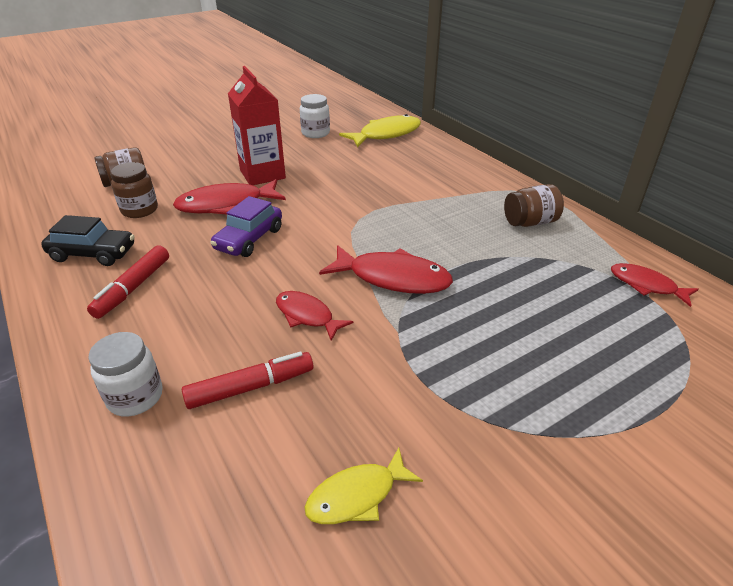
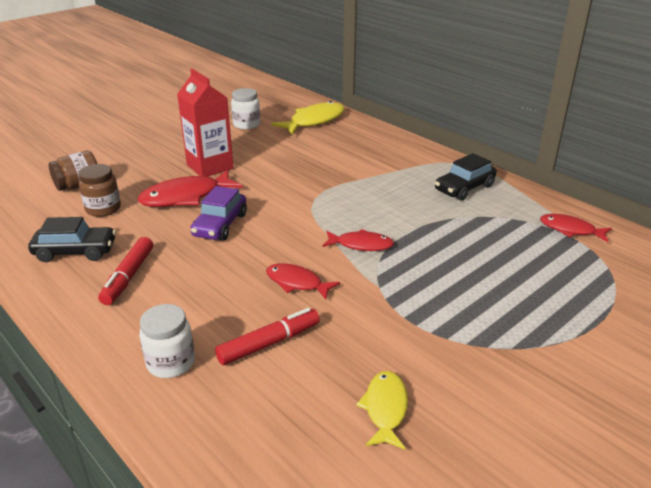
camera: 10 degrees left, 5 degrees down
yellow fish [304,448,423,524] -> yellow fish turned 135 degrees clockwise [356,371,408,449]
red fish [319,245,453,294] -> red fish [322,229,394,251], size x0.61
brown jar [504,184,564,227] -> black car [435,153,497,201]

